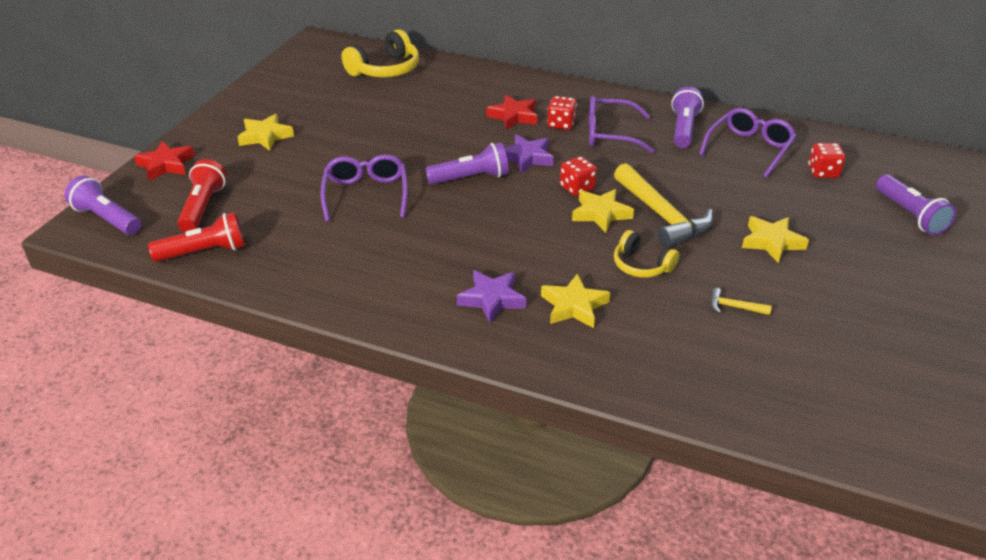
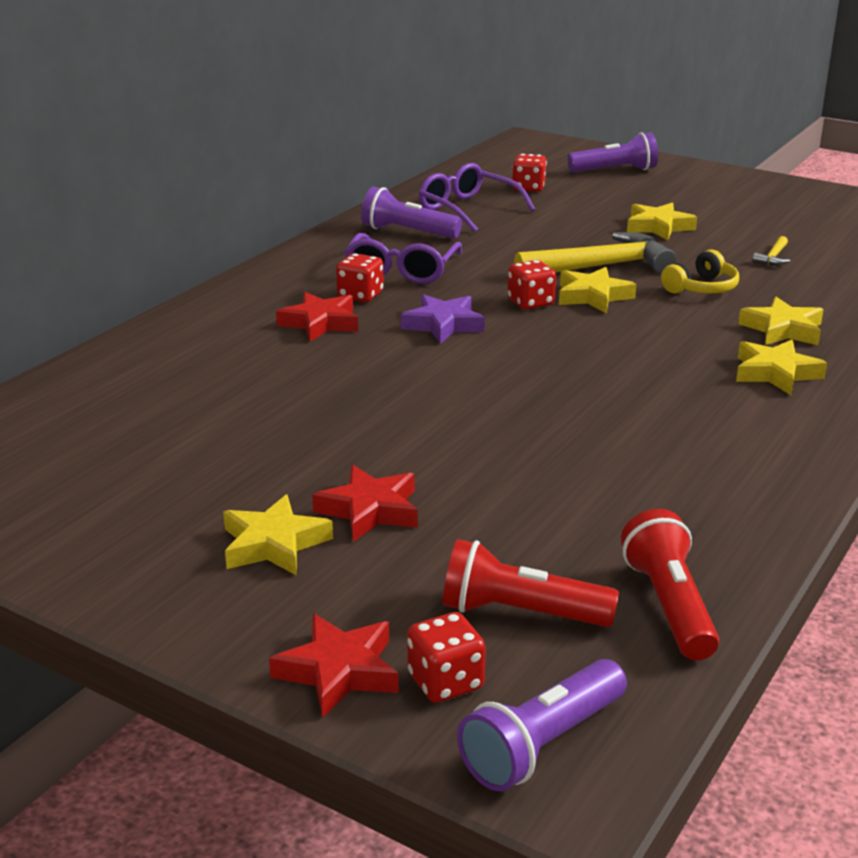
camera: 80 degrees left, 10 degrees down
purple glasses [320,155,408,222] -> none
yellow headphones [341,29,419,77] -> none
purple flashlight [425,142,509,184] -> none
purple star [457,270,526,323] -> yellow star [736,340,827,395]
none -> red star [312,465,418,542]
none -> red dice [407,612,486,703]

